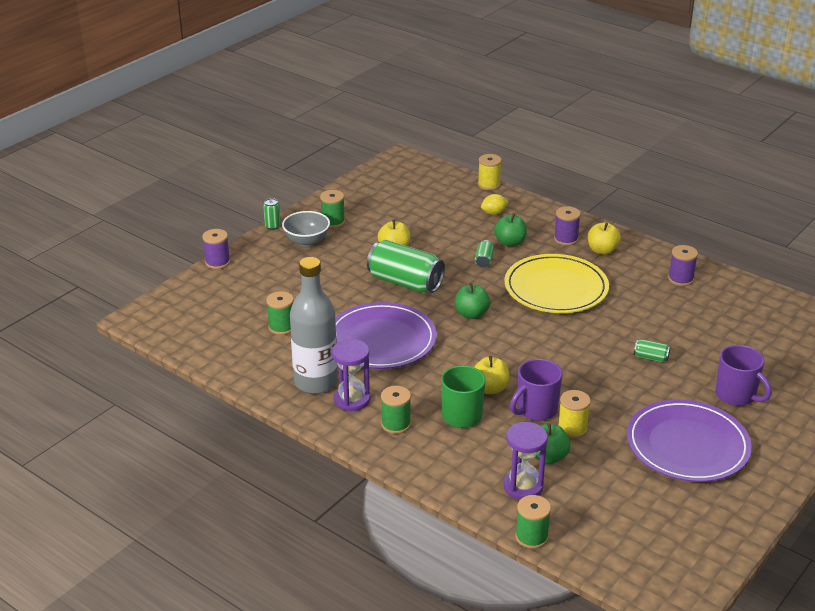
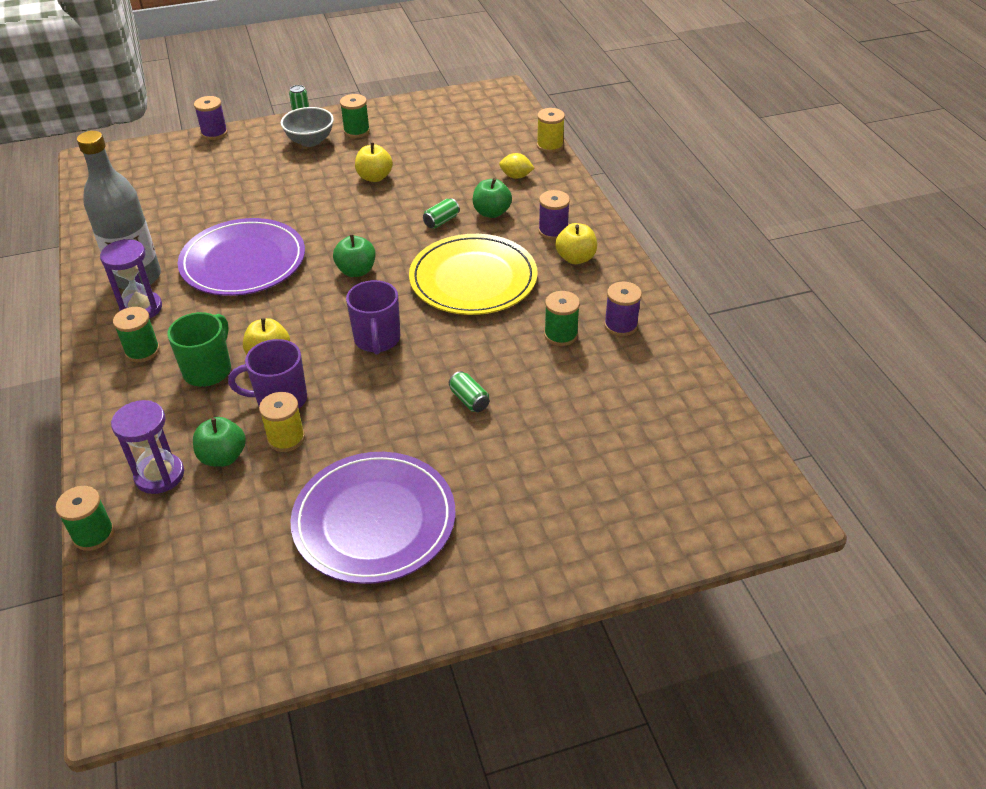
camera: 35 degrees right, 10 degrees up
green spool [266,291,294,335] -> green spool moved to [544,291,580,346]
green can [367,240,445,293] -> none
purple mug [715,345,772,406] -> purple mug moved to [346,280,400,355]

